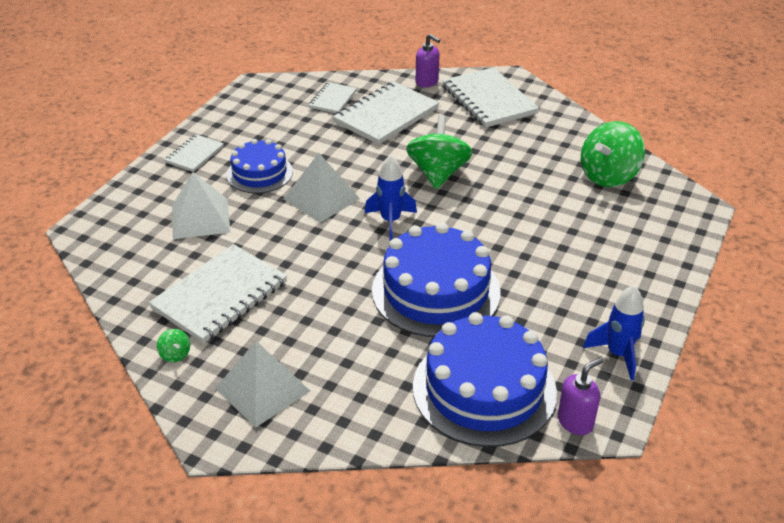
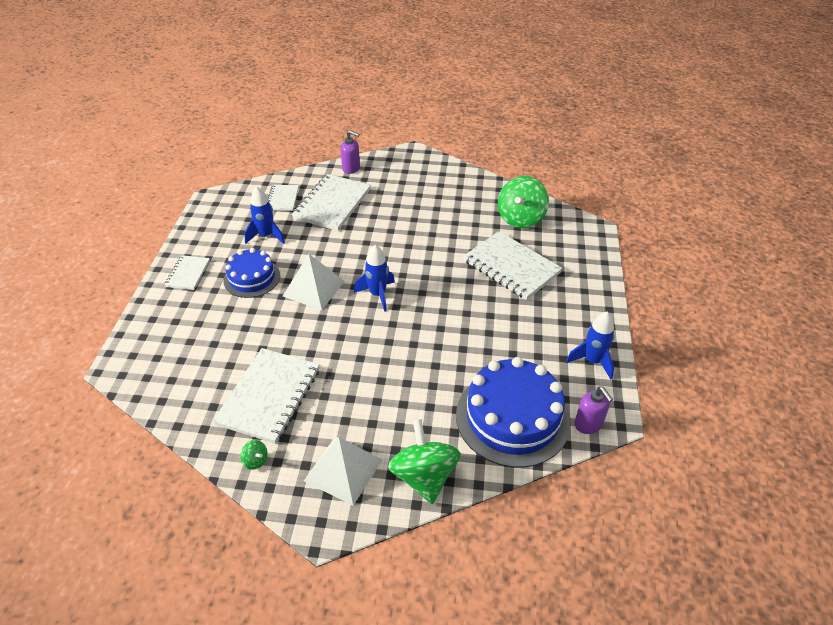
camera: 20 degrees left, 5 degrees up
white pyramid [172,172,231,239] -> none
blue cake [372,223,501,337] -> none
green spinning top [406,115,473,189] -> green spinning top moved to [388,419,461,504]
white notebook [442,67,539,128] -> white notebook moved to [463,231,563,300]
purple soap dispenser [557,357,603,435] -> purple soap dispenser turned 120 degrees clockwise [574,386,613,434]
none -> blue rocket [244,186,285,244]

